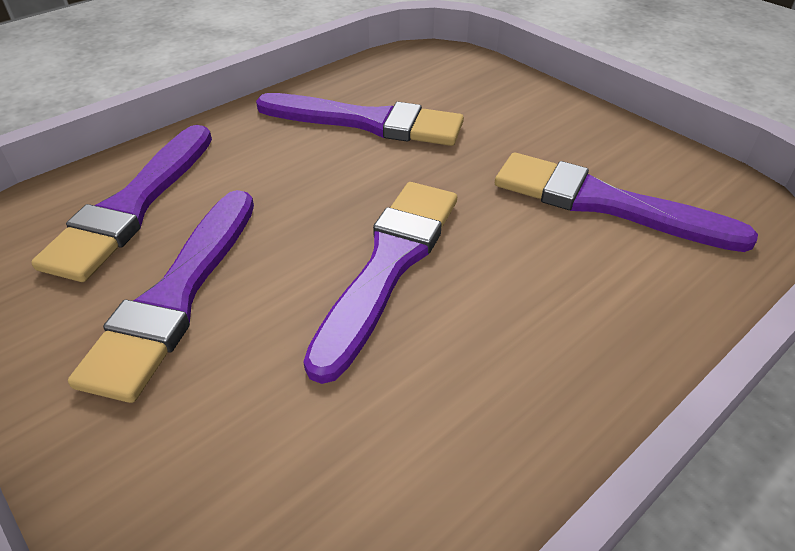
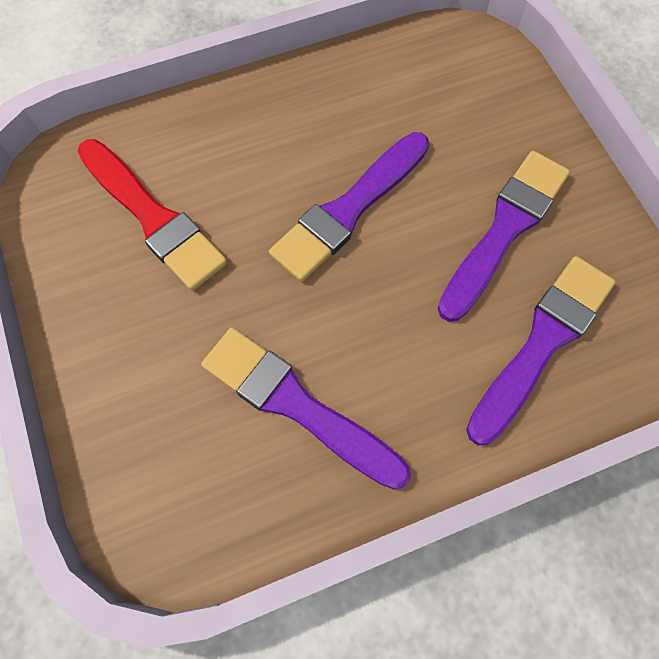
camera: 160 degrees left, 25 degrees up
purple brush [495,152,758,252] -> red brush [78,139,227,291]

